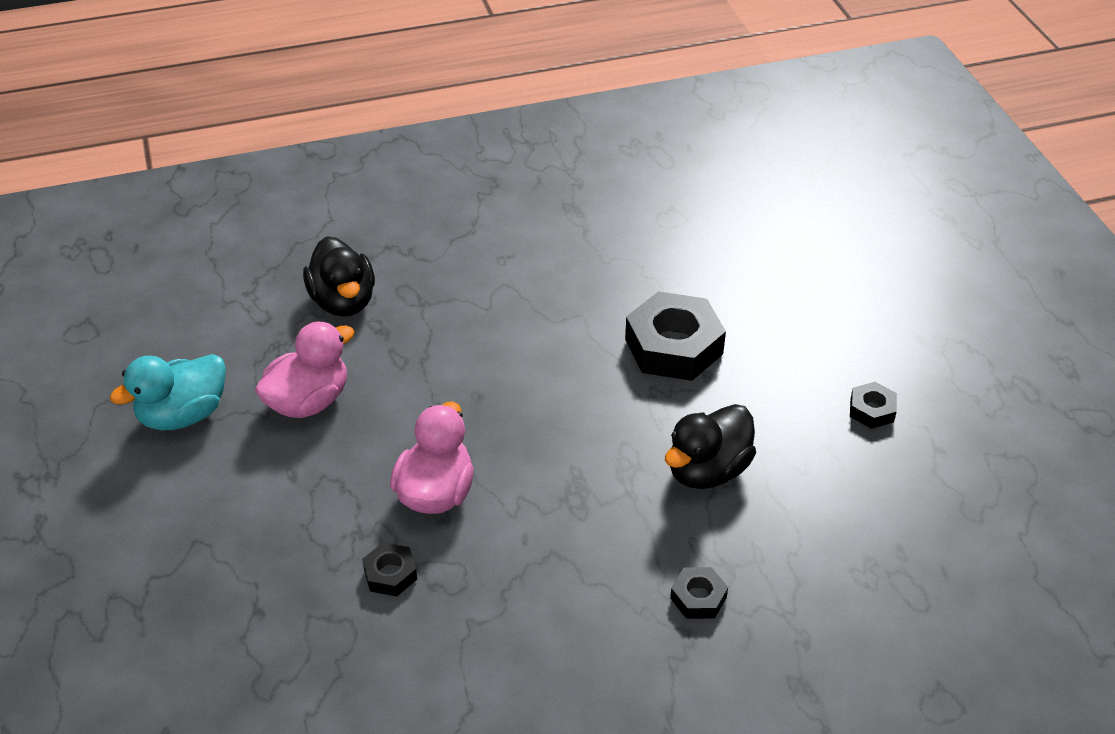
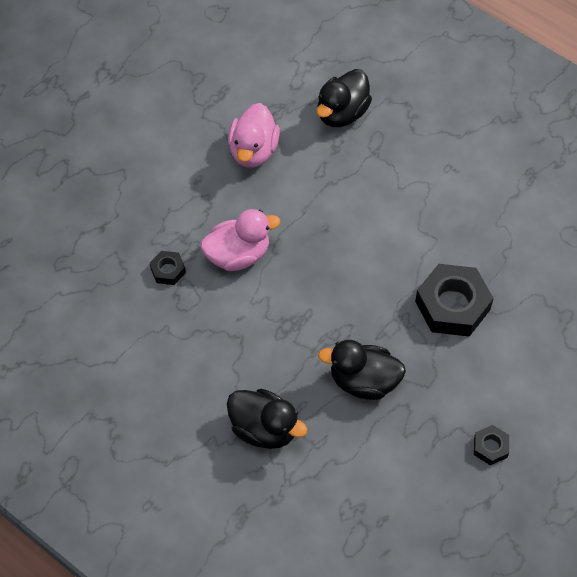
camera: 55 degrees right, 15 degrees up
turquoise duck [110,354,226,430] -> none
pink duck [255,321,354,418] -> pink duck turned 90 degrees clockwise [228,103,280,167]
black nut [670,567,728,619] -> black duck [227,389,308,449]

